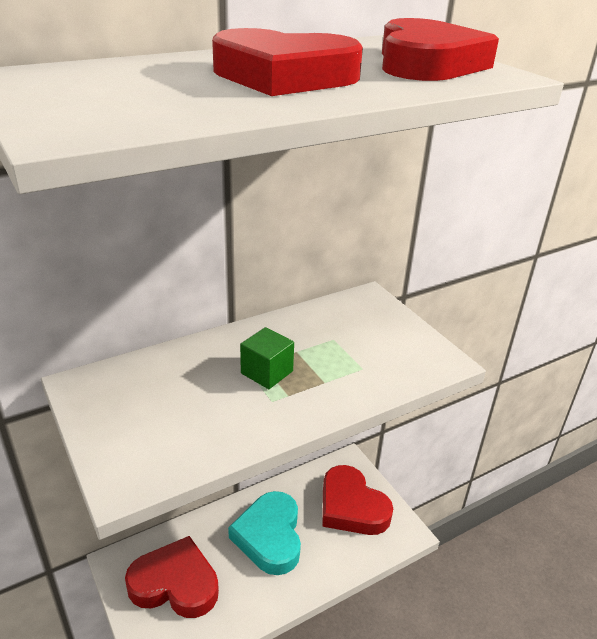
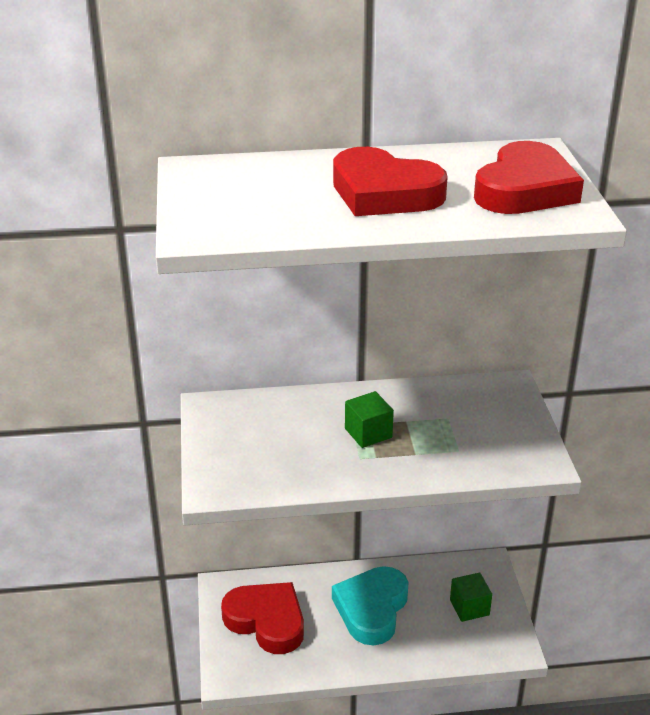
camera: 25 degrees right, 0 degrees up
red heart [322,465,393,535] -> green cube [450,572,492,622]

